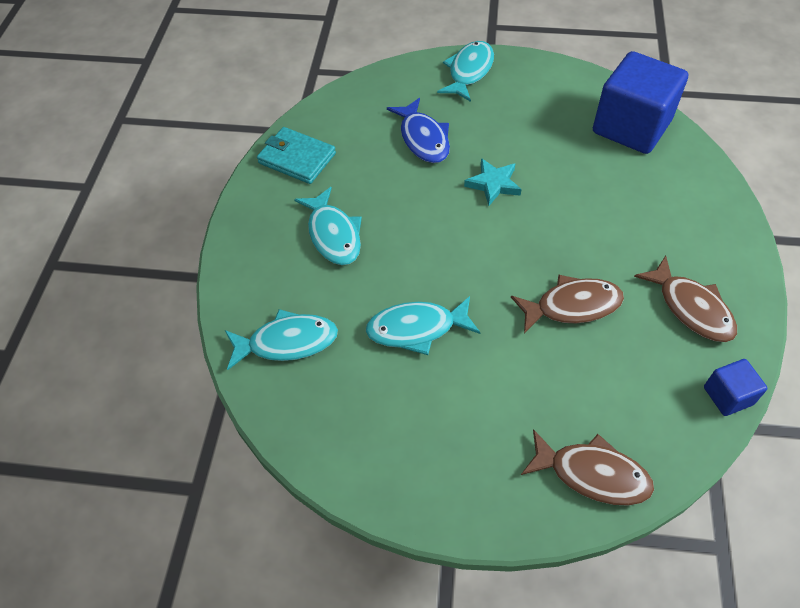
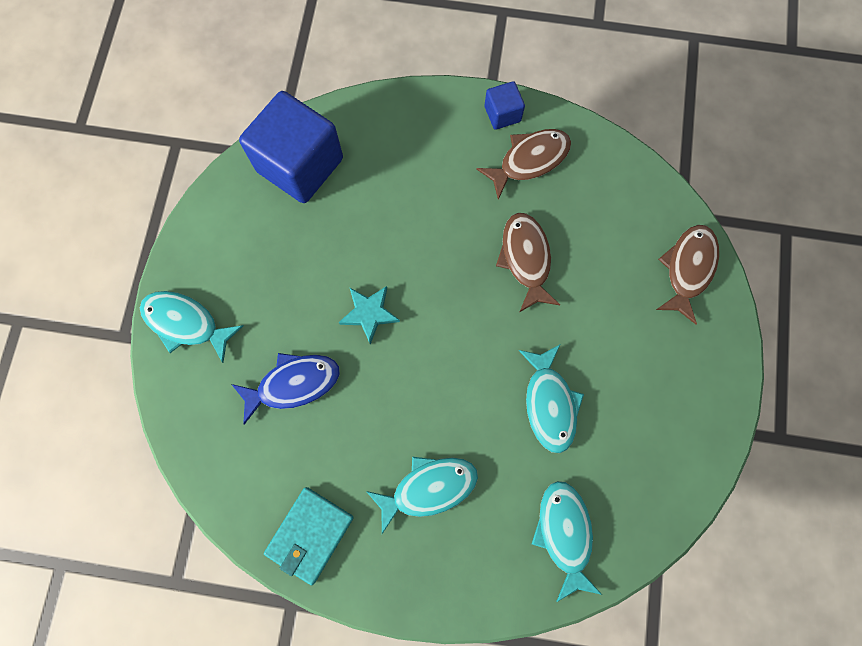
camera: 90 degrees left, 20 degrees up
blue cube [704,359,768,416] -> blue cube moved to [484,81,525,130]

